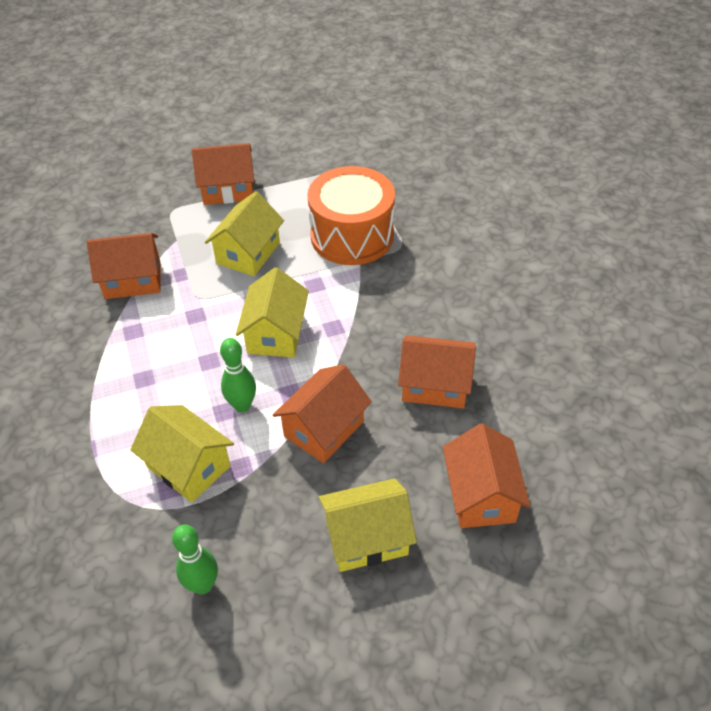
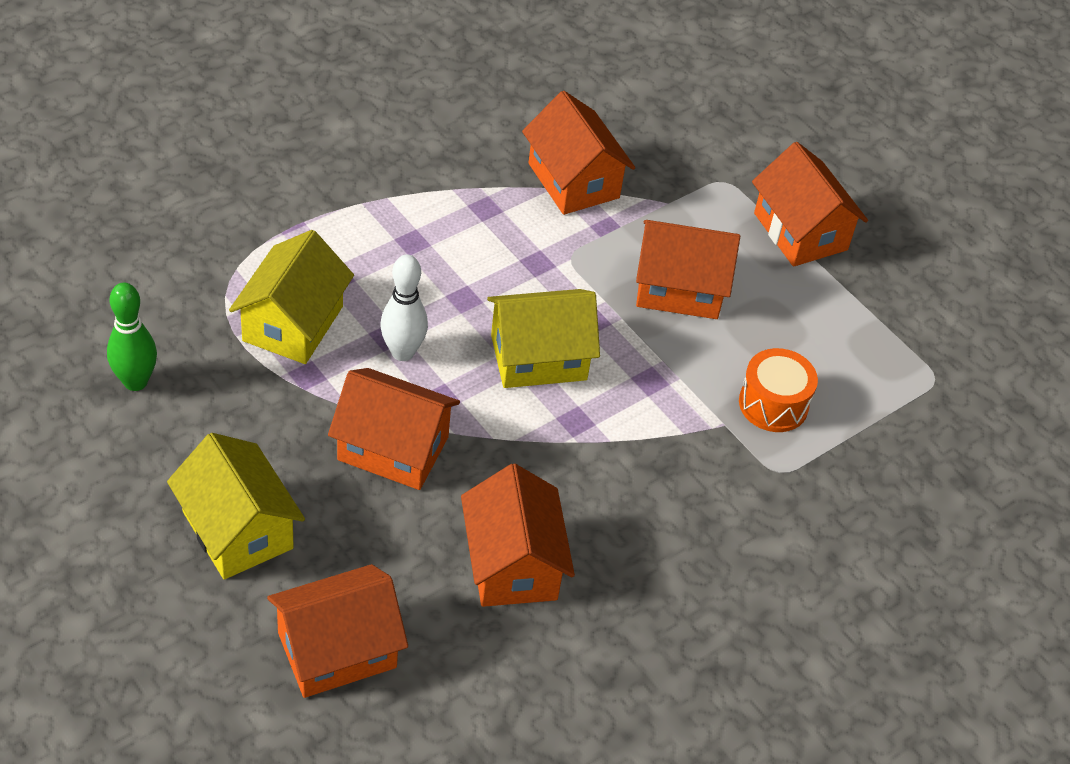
camera: 65 degrees right, 0 degrees up
yellow house [205,191,284,276] -> orange house [636,220,740,319]
green bowling pin [220,338,256,412] -> white bowling pin [380,254,428,361]
orange drum [307,166,395,265] -> orange drum [739,348,818,432], size x0.51

